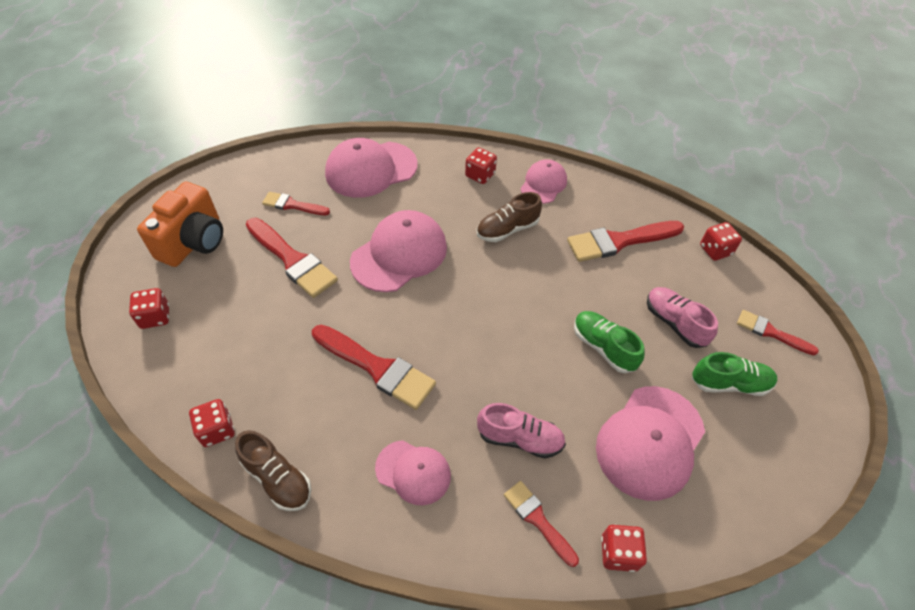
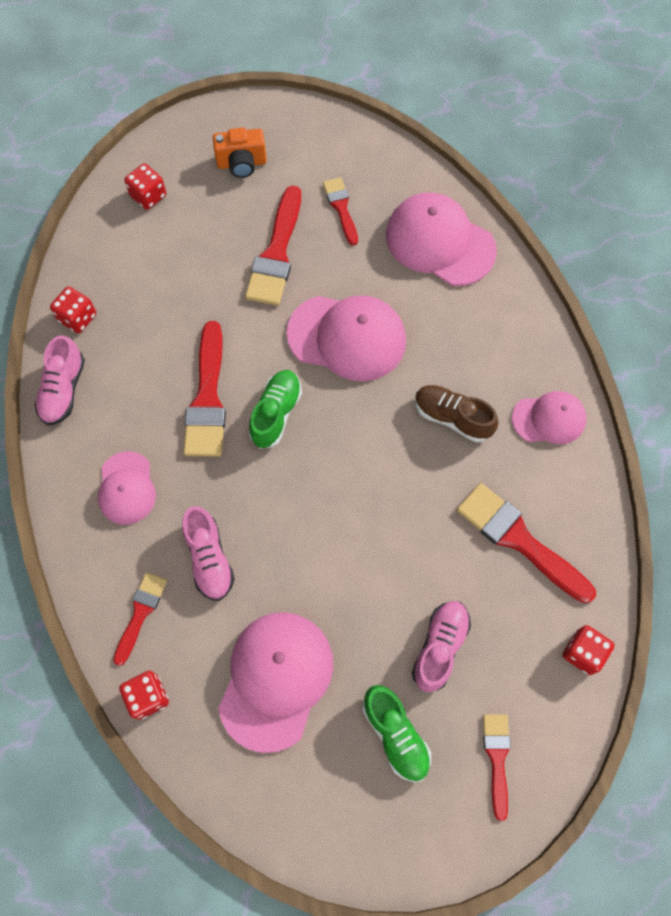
camera: 60 degrees right, 15 degrees up
orange camera [137,182,223,267] -> orange camera [213,128,267,178], size x0.64
brown shoe [235,430,311,511] -> pink shoe [35,335,85,425]
red dice [465,147,497,184] -> none
green shoe [574,311,645,373] -> green shoe moved to [249,370,302,449]
pink cap [596,386,705,501] -> pink cap turned 105 degrees clockwise [218,612,333,753]

